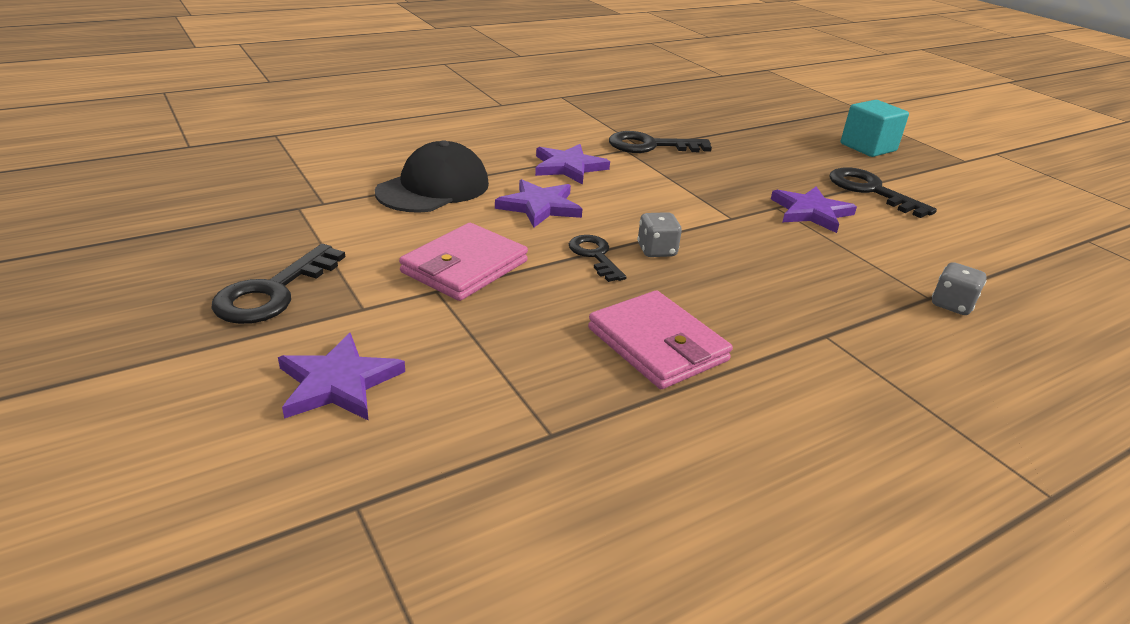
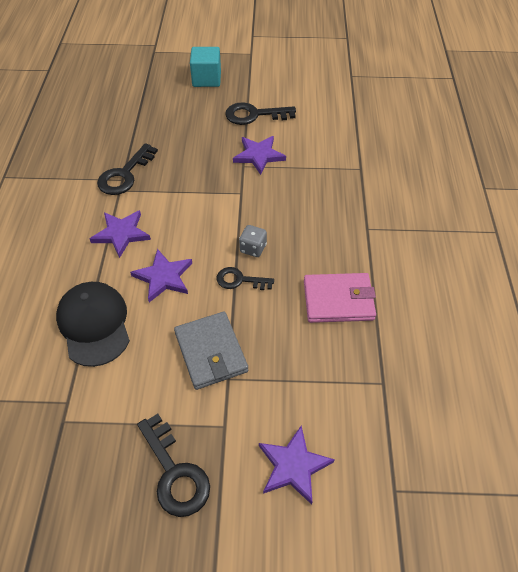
camera: 55 degrees left, 20 degrees up
pink wallet [399,223,528,301] -> grey wallet [174,312,248,390]
grey dice [932,262,987,315] -> none

